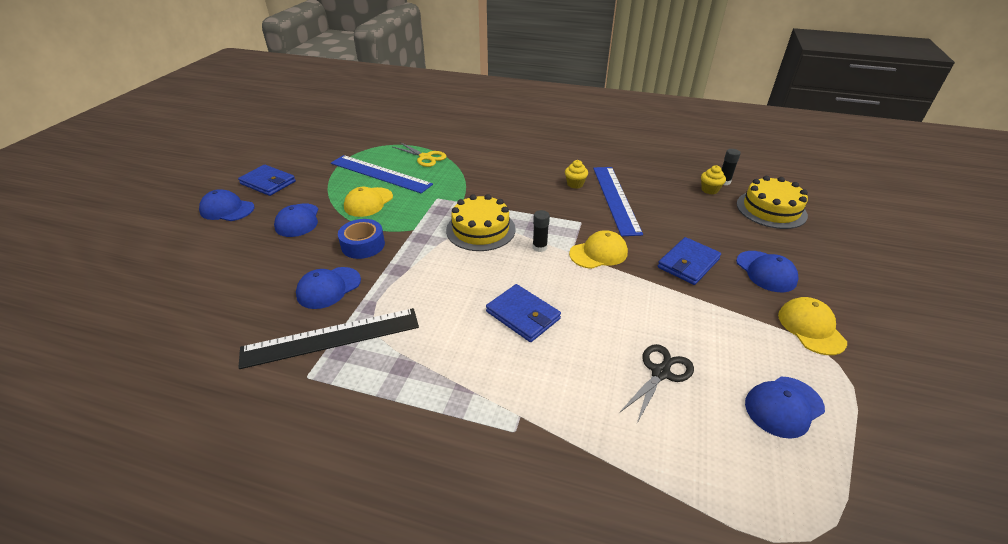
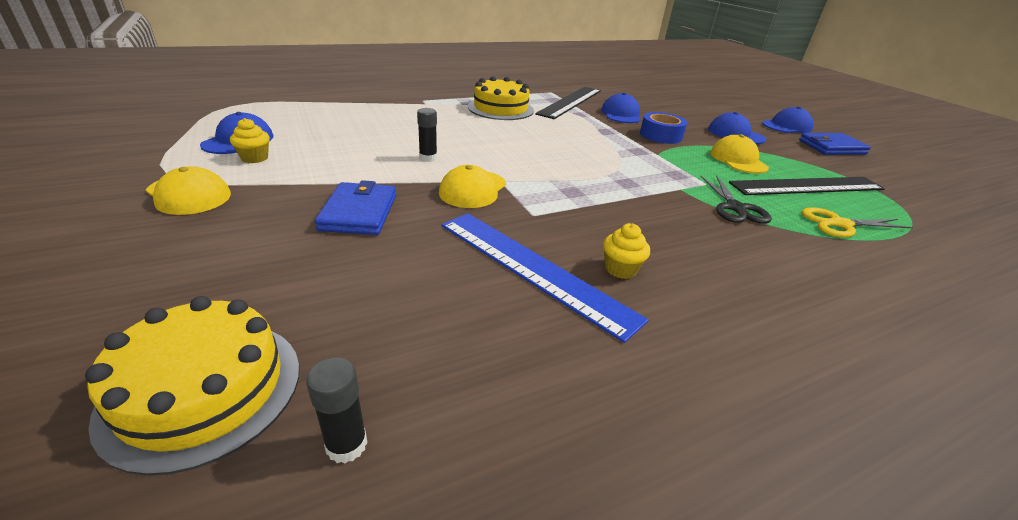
camera: 135 degrees right, 5 degrees down
blue ruler [331,155,433,193] -> black ruler [729,177,885,195]
yellow cake [446,194,516,251] -> yellow cake moved to [468,76,534,120]
blue wallet [486,284,561,342] -> none
black glue stick [533,210,550,252] -> black glue stick moved to [417,108,437,162]
black scissors [619,344,694,425] -> black scissors moved to [700,175,772,224]
yellow cupcake [701,165,726,194] -> yellow cupcake moved to [230,118,270,163]
blue cap [736,251,799,292] -> none

